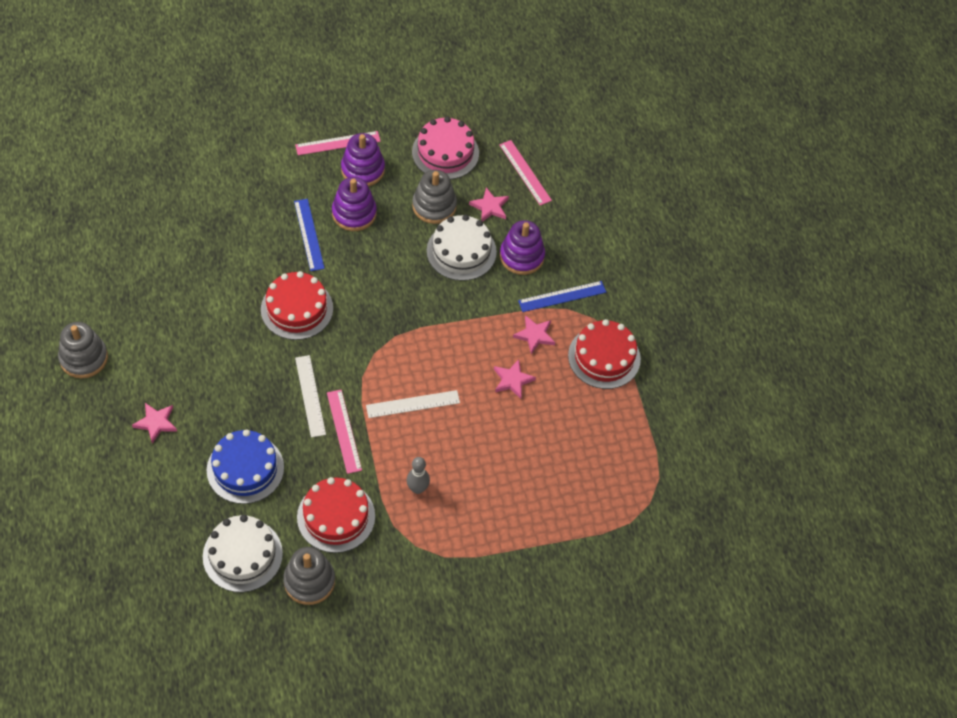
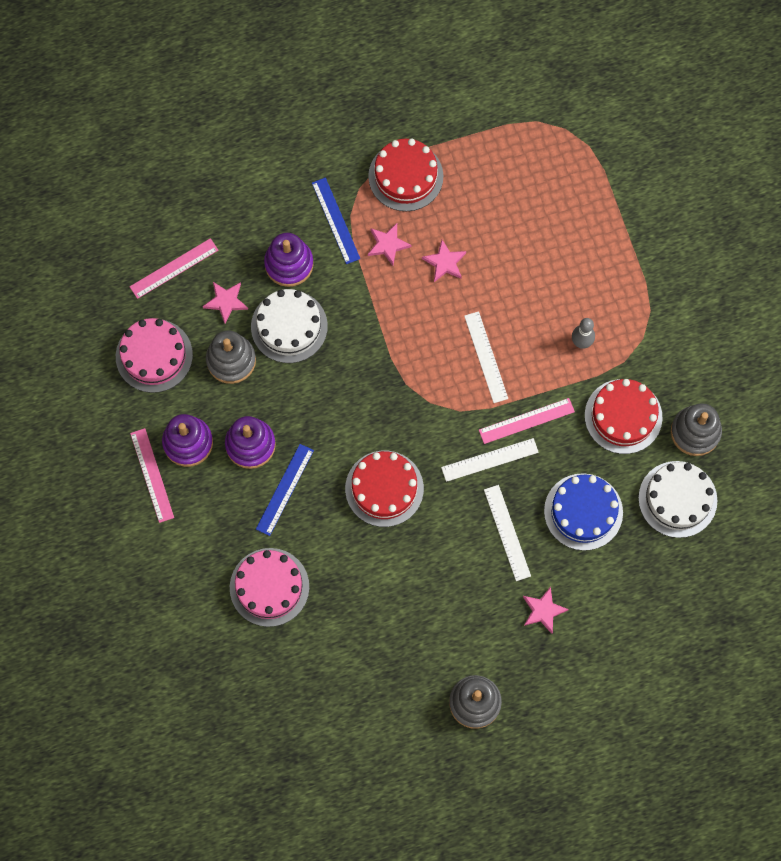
camera: 90 degrees left, 15 degrees up
blue ruler [294,199,325,271] -> blue ruler turned 45 degrees counterclockwise [256,444,314,536]
none -> pink cake [230,548,309,627]
none -> white ruler [484,485,531,581]

